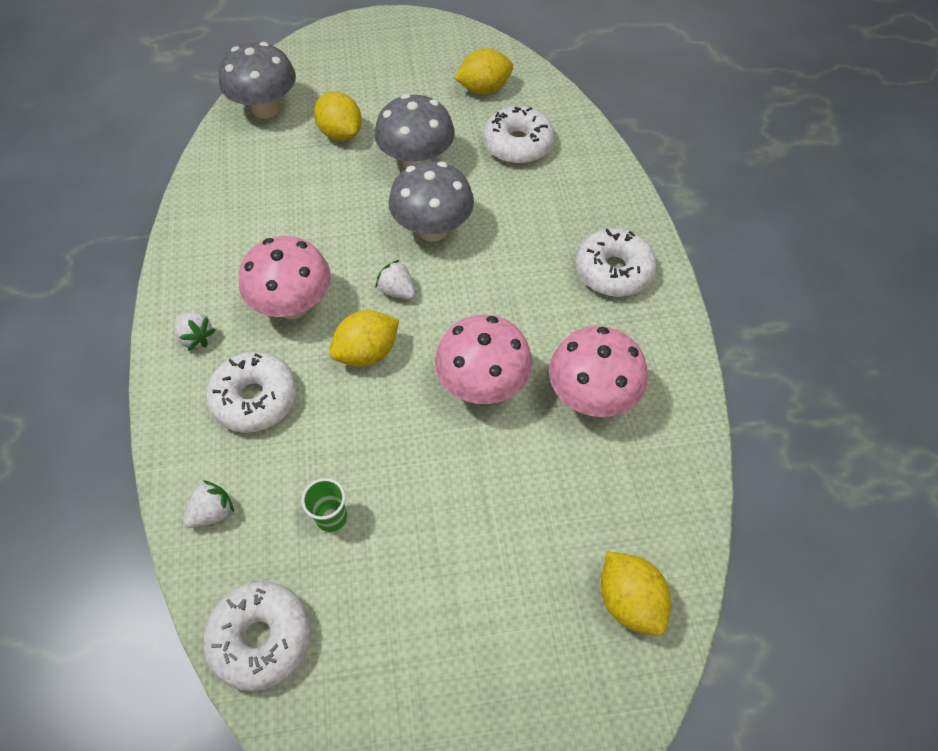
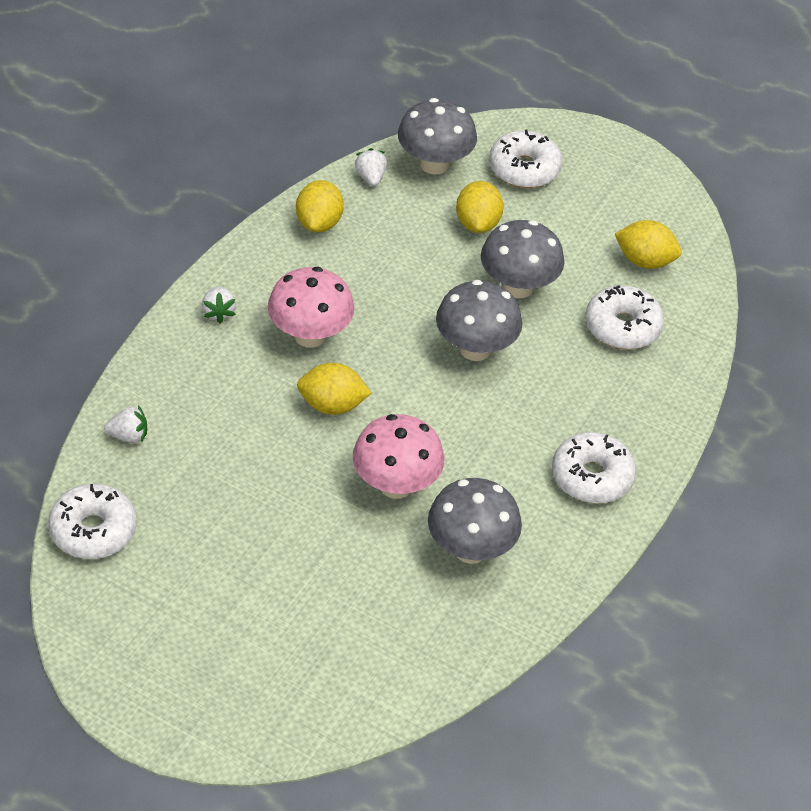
camera: 35 degrees right, 10 degrees down
white donut [206,351,297,433] -> white donut moved to [489,129,562,188]
green cup [301,478,347,532] -> none
white strawberry [375,260,415,300] -> white strawberry moved to [355,148,387,186]
pink mushroom [549,326,648,417] -> grey mushroom [428,478,522,564]
yellow lemon [600,551,671,636] -> yellow lemon moved to [296,180,344,232]

